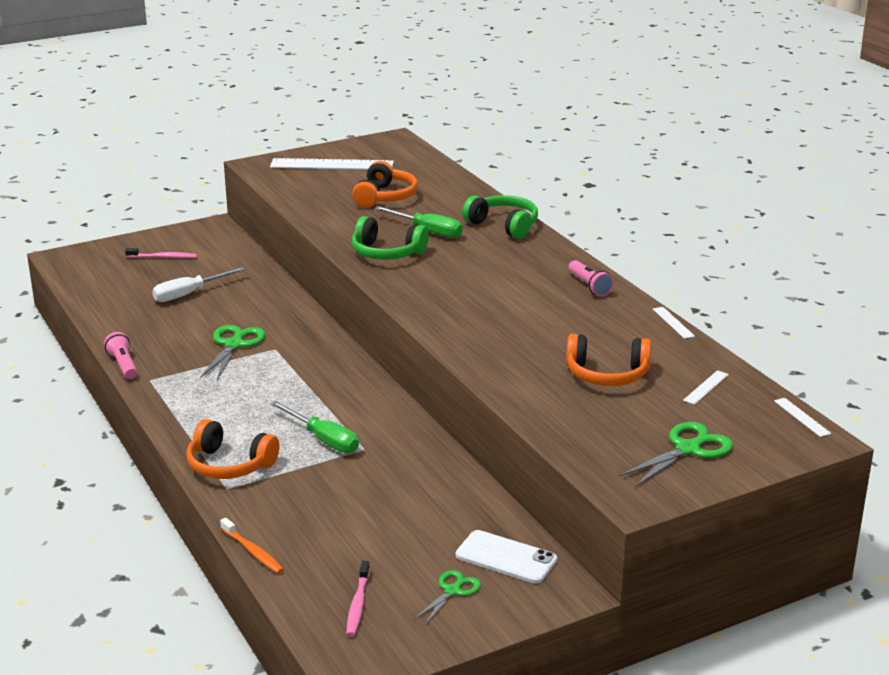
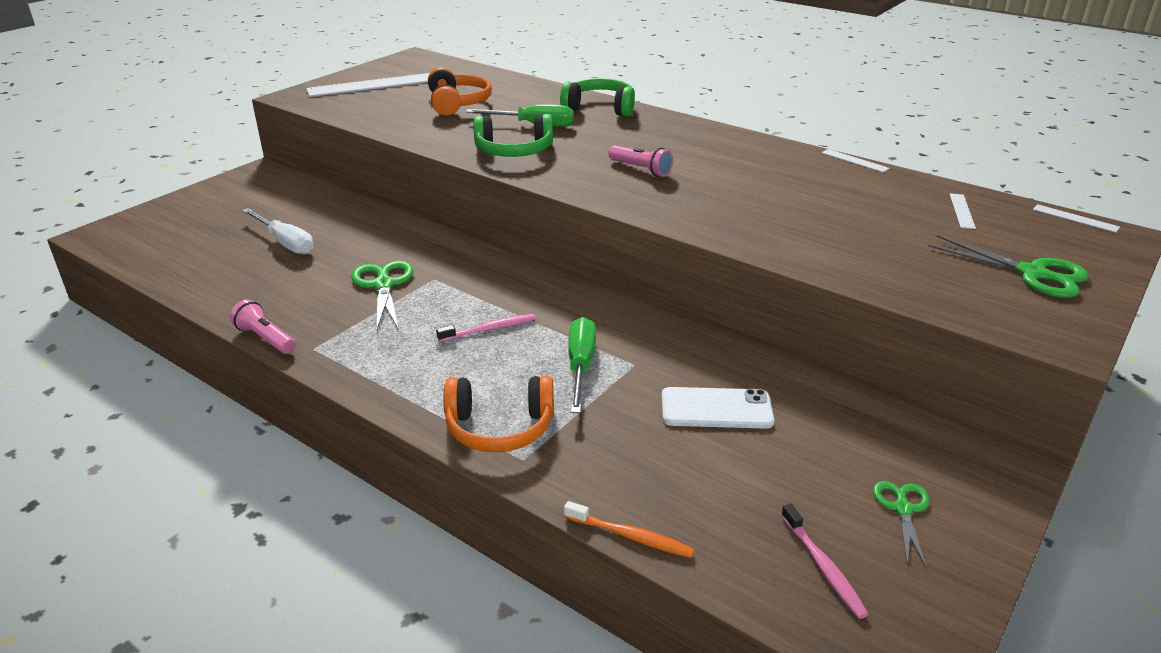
camera: 25 degrees left, 5 degrees up
pink toothbrush [125,248,197,258] -> pink toothbrush moved to [436,314,536,342]
white screwdriver [152,267,245,302] -> white screwdriver turned 75 degrees counterclockwise [242,208,314,254]
green screwdriver [271,401,359,453] -> green screwdriver turned 105 degrees counterclockwise [568,317,596,413]
white phone [456,530,557,584] -> white phone moved to [662,387,774,429]
orange headphones [566,334,651,386] -> none
pink flashlight [568,260,614,297] -> pink flashlight moved to [608,145,673,177]
green scissors [619,422,733,488] -> green scissors turned 105 degrees clockwise [928,235,1089,298]

